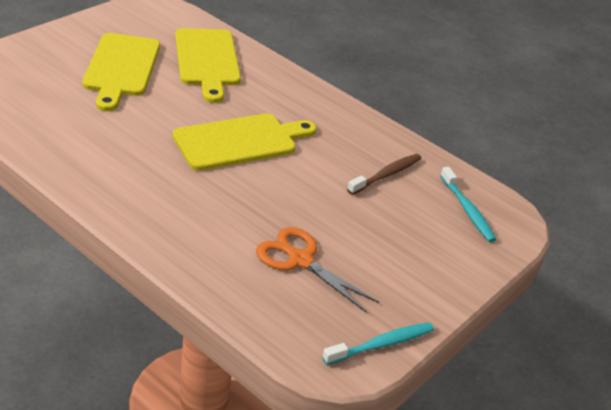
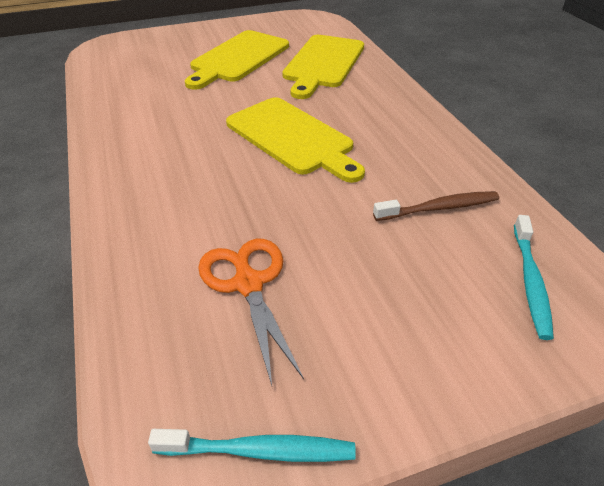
camera: 35 degrees right, 5 degrees up
yellow cutting board [173,113,317,171] -> yellow cutting board turned 45 degrees clockwise [226,97,365,183]

